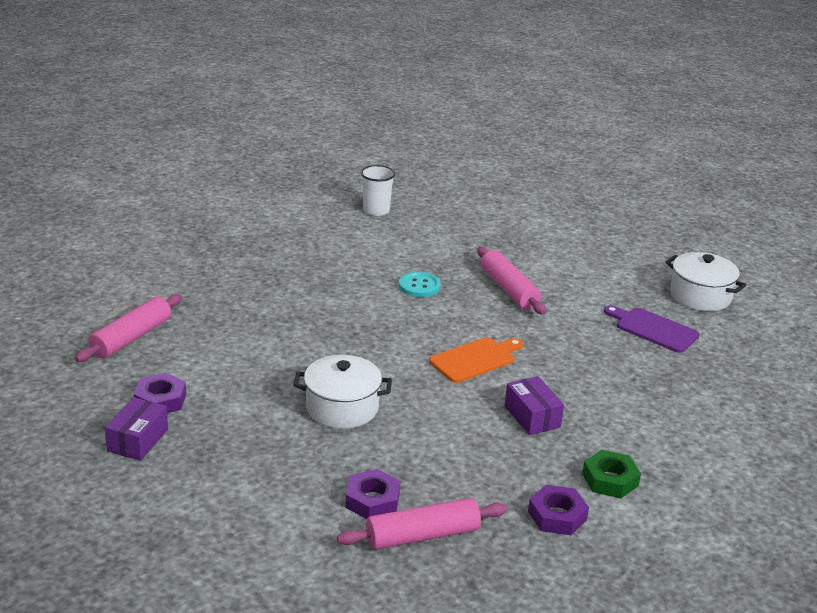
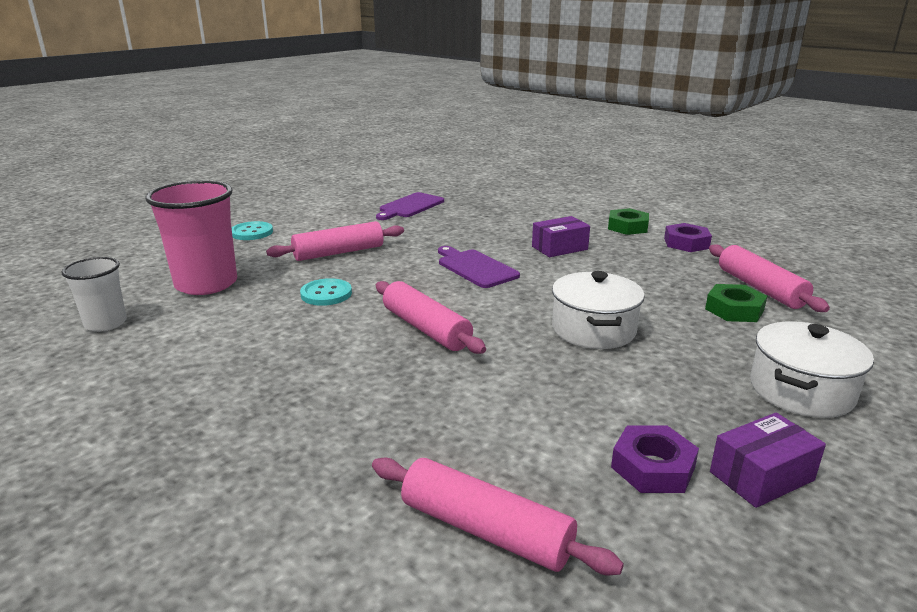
camera: 90 degrees left, 5 degrees down
purple box [105,397,168,461] -> purple box turned 45 degrees counterclockwise [710,413,826,508]
purple nut [345,469,400,519] -> green nut [705,284,767,322]
orange cutting board [429,337,523,383] -> purple cutting board [438,246,520,288]
white pot [665,252,746,311] -> white pot moved to [750,321,874,418]
none -> pink cup [145,180,237,295]
none -> turquoise button [232,221,273,240]
none -> pink rolling pin [376,281,486,354]

